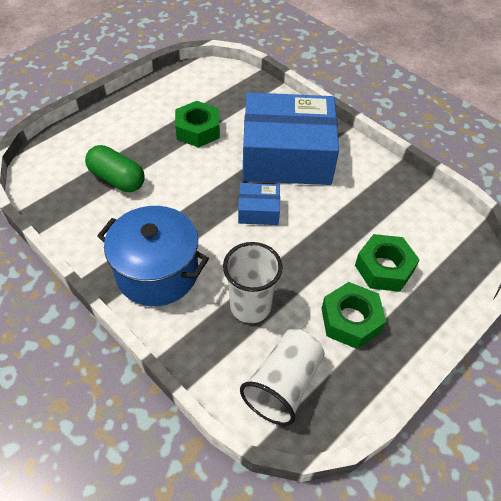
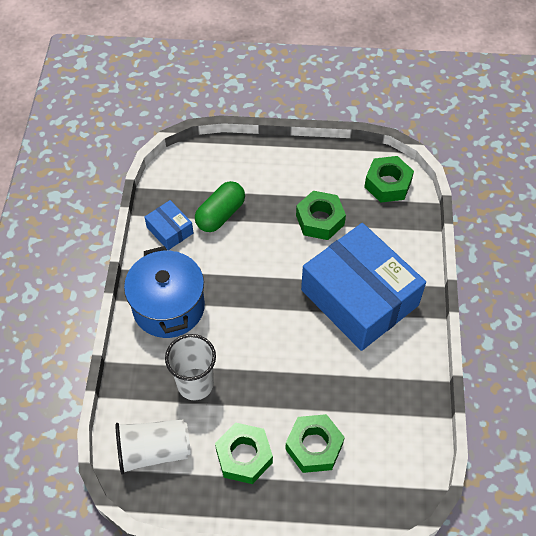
camera: 50 degrees right, 5 degrees up
green capsule [85,145,145,192] -> green capsule turned 45 degrees clockwise [195,181,245,232]
blue box [238,183,280,225] -> blue box moved to [145,200,193,250]
none -> green nut [364,156,414,203]

